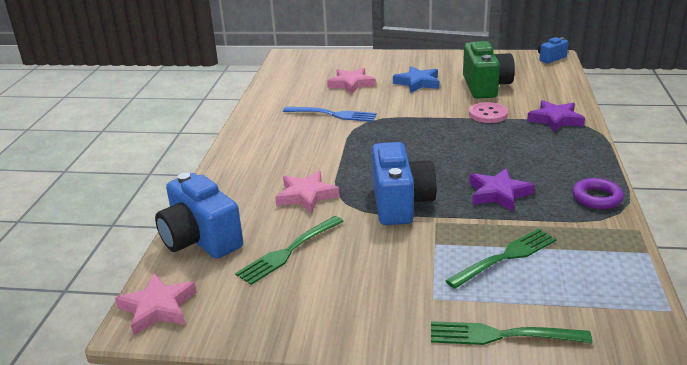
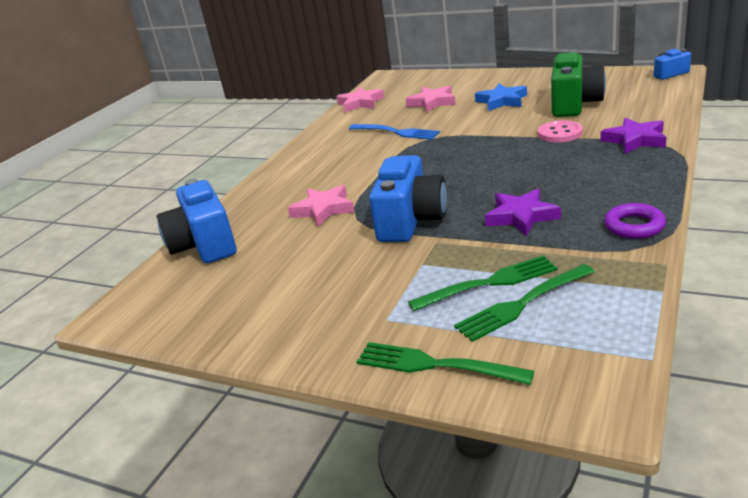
camera: 20 degrees right, 0 degrees up
pink star [115,273,197,335] -> pink star moved to [336,87,384,112]
green fork [235,216,344,285] -> green fork moved to [454,264,595,342]

